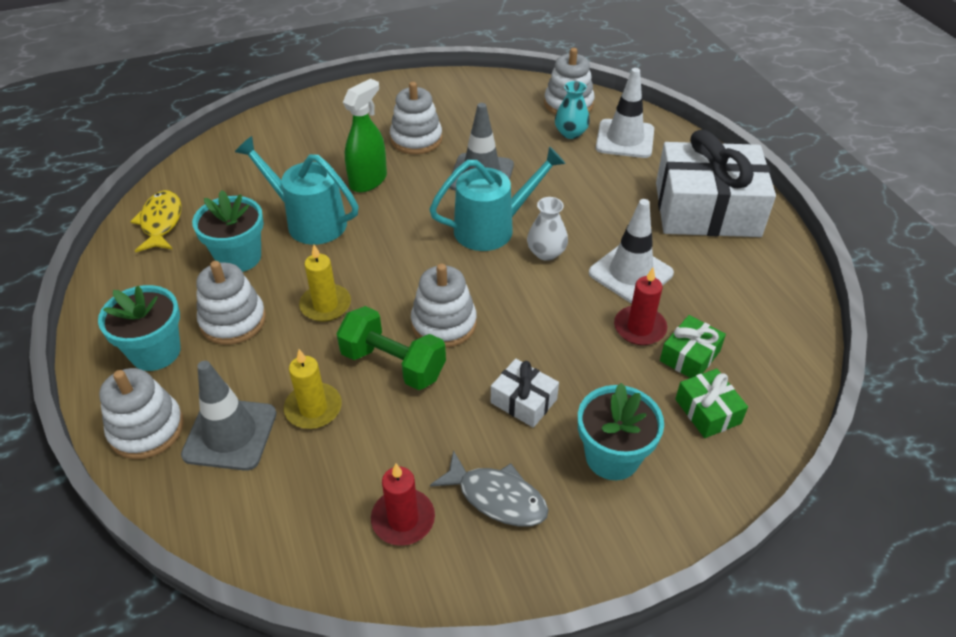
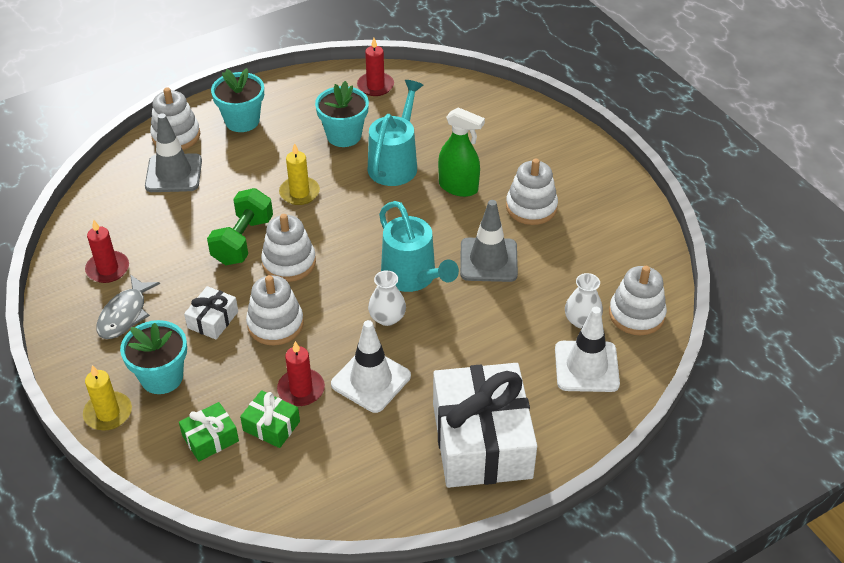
camera: 80 degrees right, 0 degrees up
yellow fish [130,190,181,252] -> red candle [357,38,394,96]
white stacking toy [196,261,266,345] -> white stacking toy moved to [246,275,304,345]
yellow candle [284,349,342,429] -> yellow candle moved to [83,365,132,430]
turquoise vase [555,81,590,139] -> white vase [565,273,603,328]

